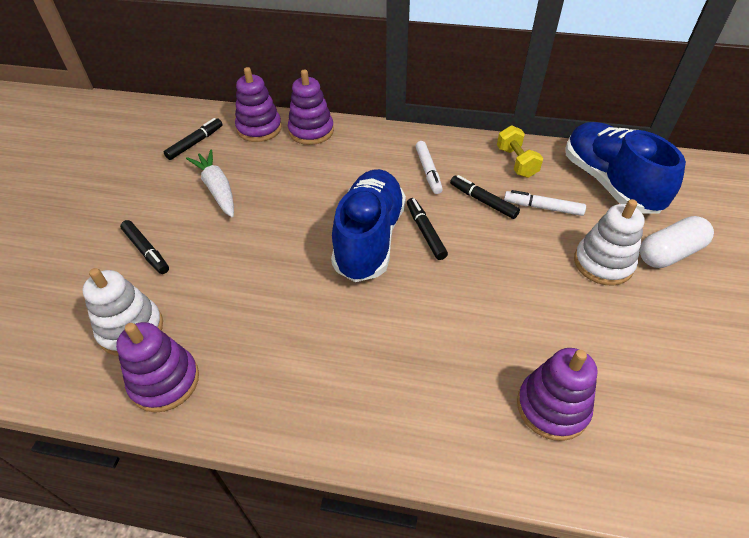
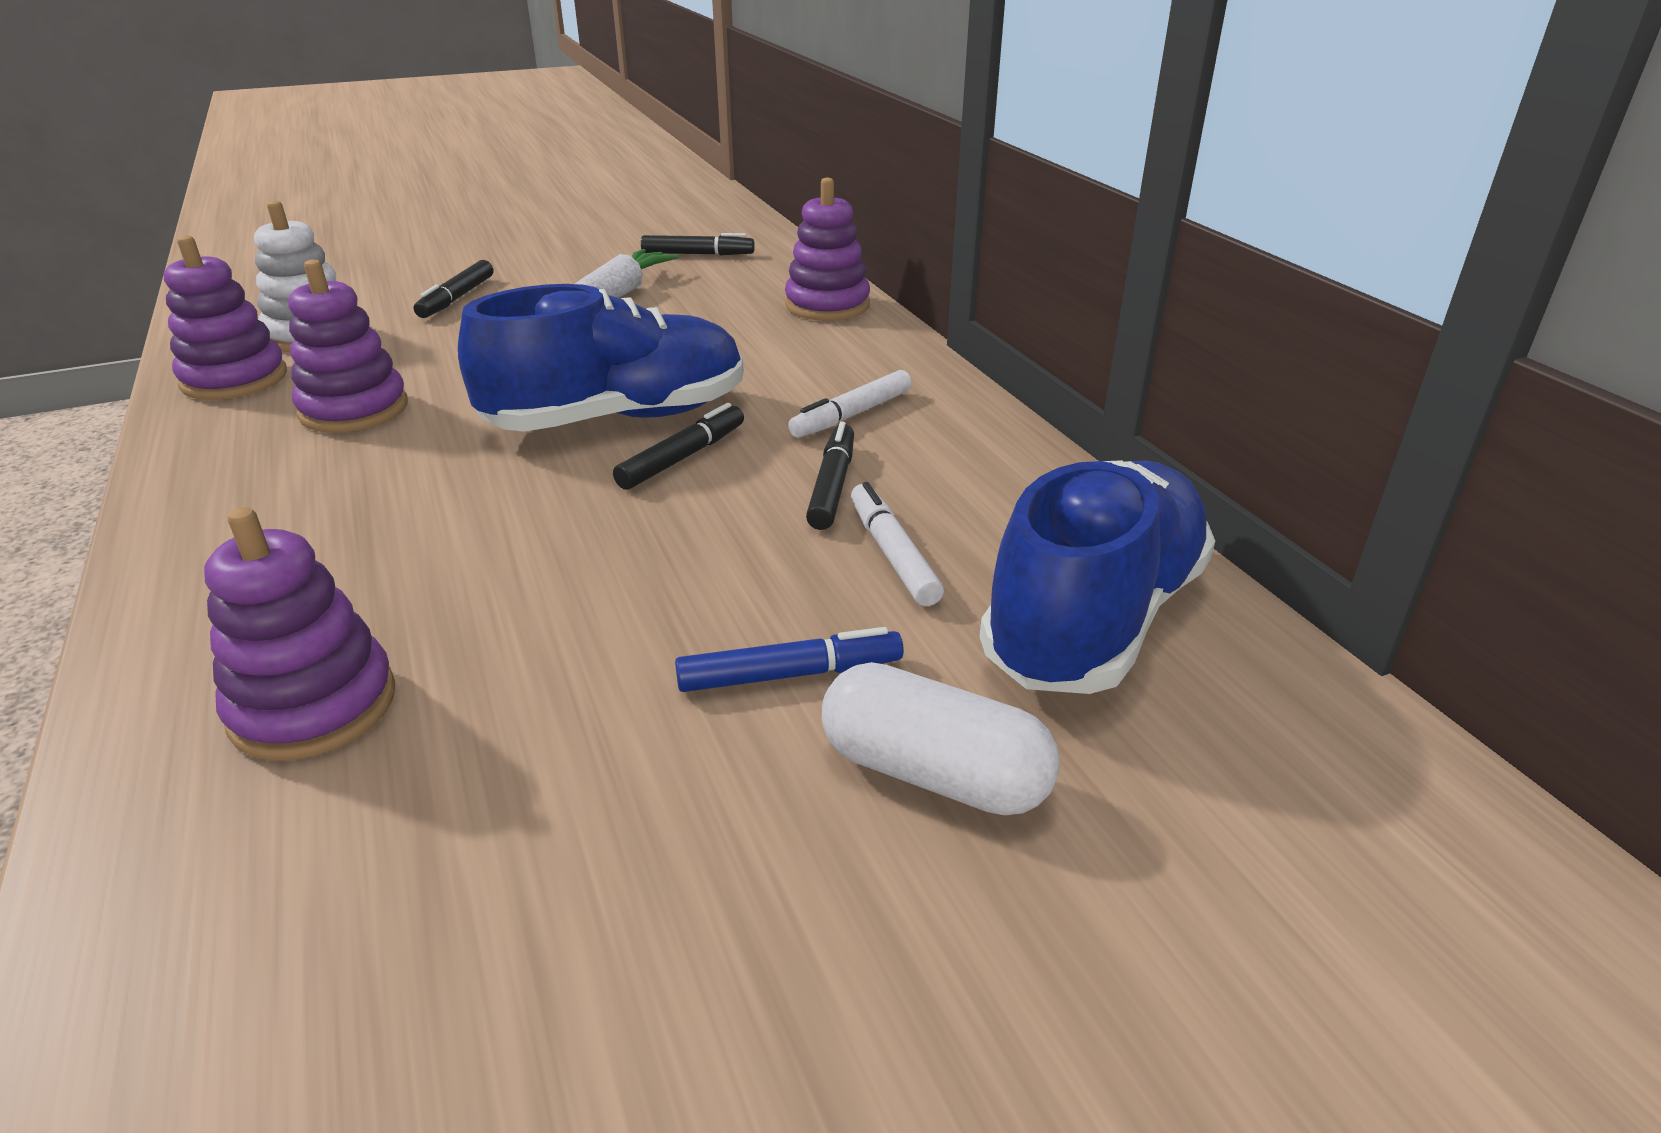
camera: 55 degrees right, 15 degrees down
purple stacking toy [235,67,282,142] -> purple stacking toy moved to [288,259,408,433]
yellow dumbbell [497,125,543,178] -> none
white stacking toy [574,199,645,286] -> blue marker [675,627,904,692]

